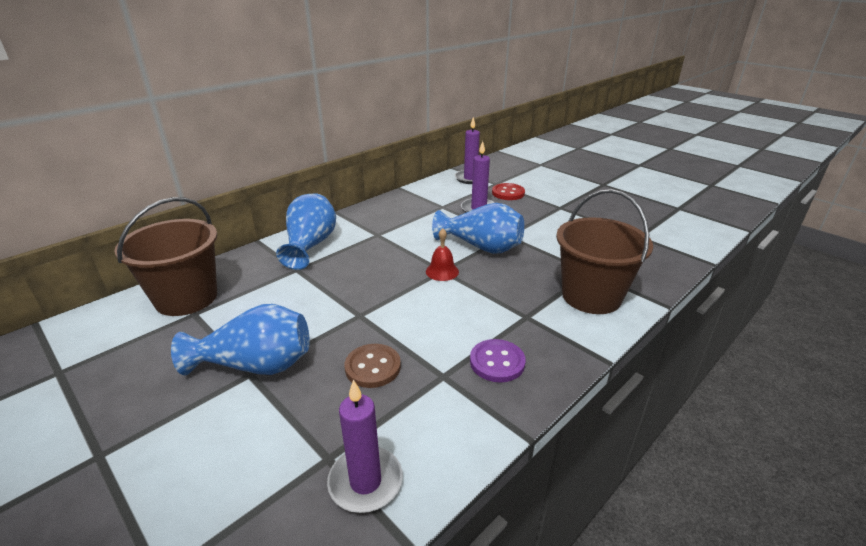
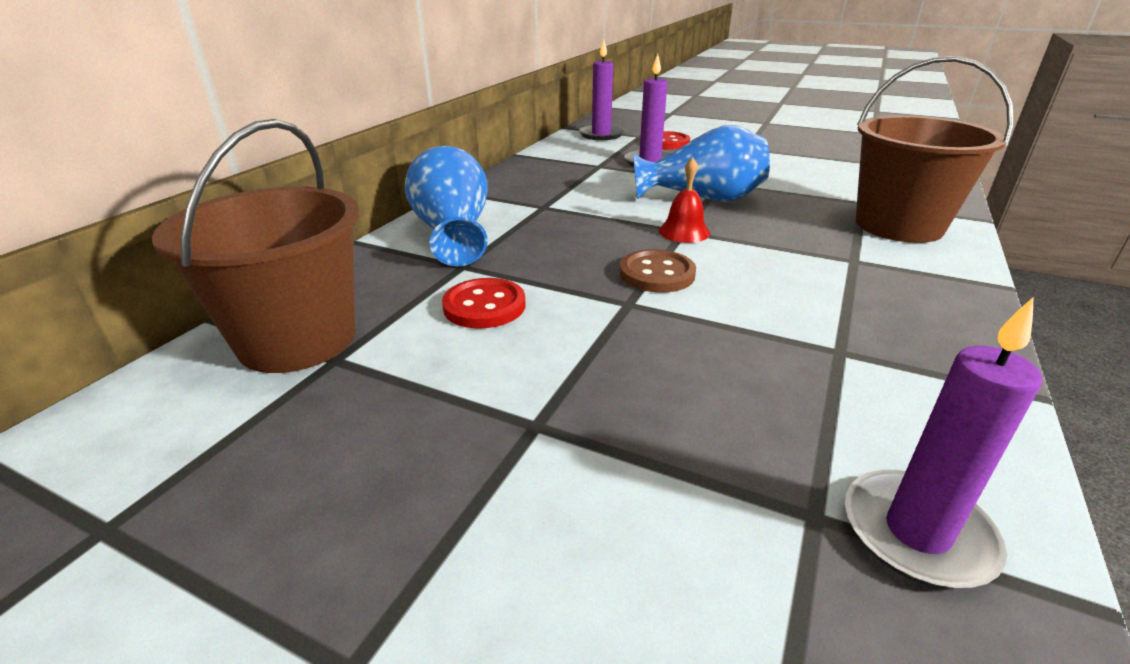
camera: 20 degrees left, 0 degrees up
blue vase [171,304,310,375] -> none
brown button [344,344,401,388] -> brown button moved to [620,249,696,293]
purple button [470,339,526,382] -> none
none -> red button [442,278,525,329]

